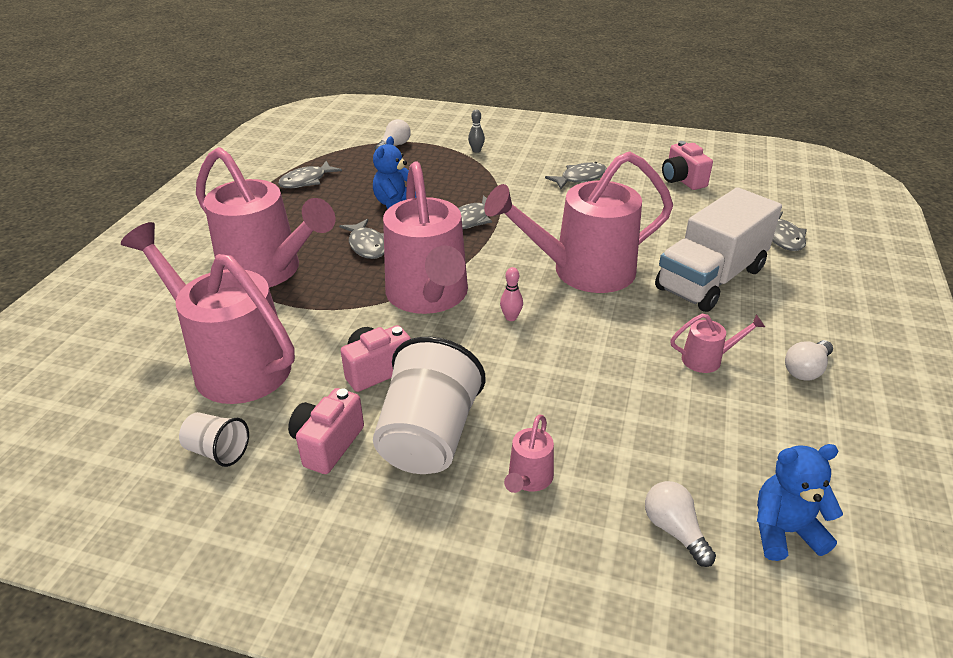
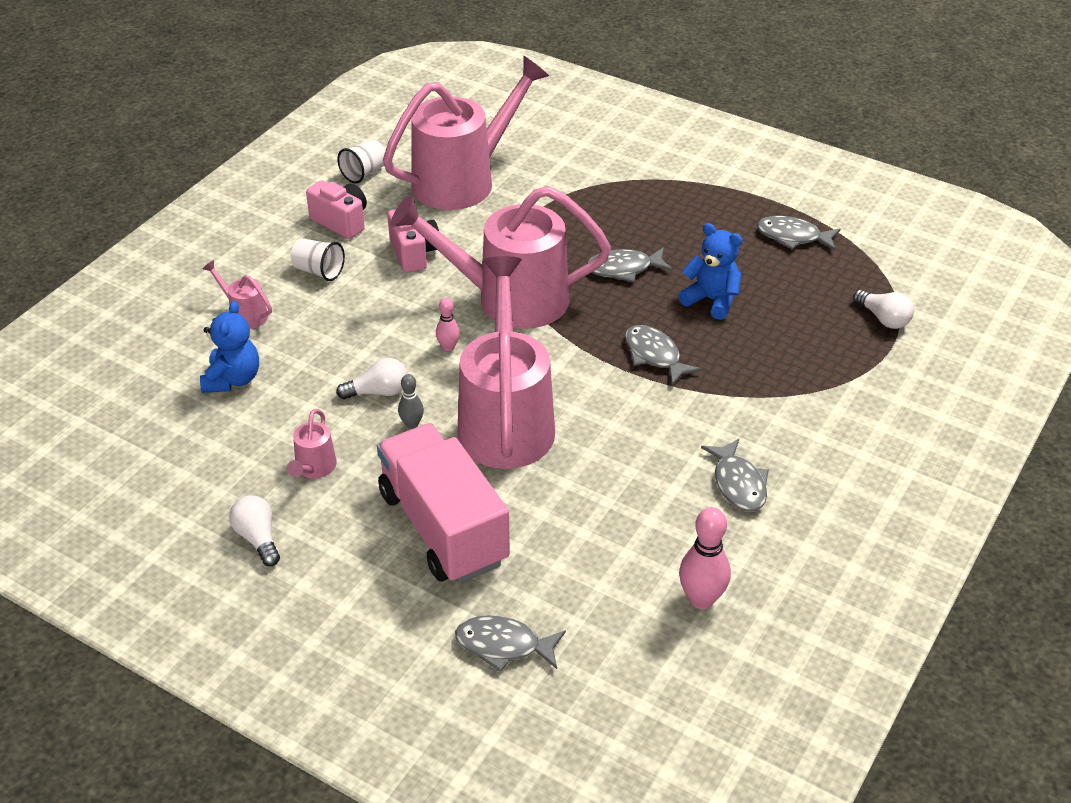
camera: 105 degrees right, 5 degrees up
pink watering can [196,147,335,288] -> none
grey fish [278,161,342,188] -> grey fish turned 45 degrees counterclockwise [757,216,840,251]
white cup [373,337,486,474] -> white cup [291,238,345,281], size x0.49
grey bowling pin [468,110,485,153] -> grey bowling pin moved to [398,374,424,429]
white light bulb [645,481,716,567] -> white light bulb moved to [336,358,407,399]
white truck [655,187,782,312] -> pink truck [377,424,510,584]
pink camera [662,141,713,190] -> pink bowling pin [679,507,731,609]
blue teddy bear [757,444,843,561] -> blue teddy bear moved to [200,301,259,393]

